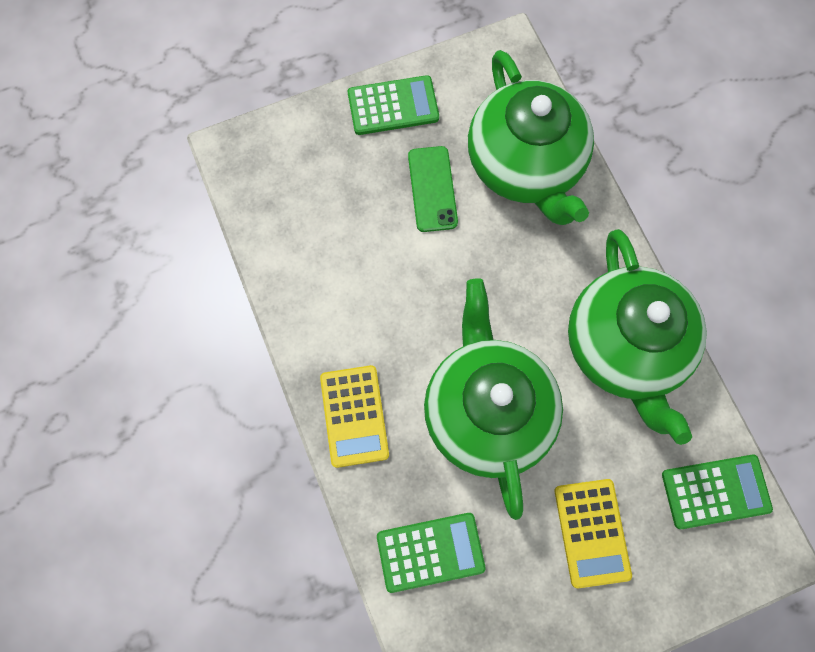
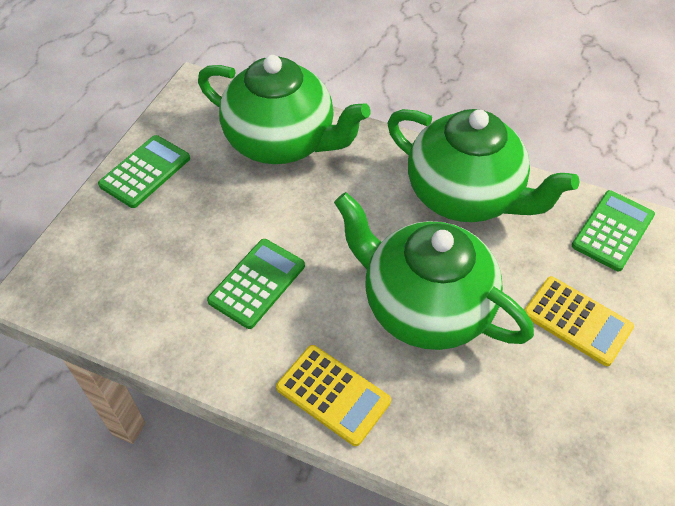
camera: 45 degrees left, 20 degrees down
green calculator [377,513,486,593] -> green calculator moved to [207,239,305,329]
green phone [408,146,458,232] -> none

